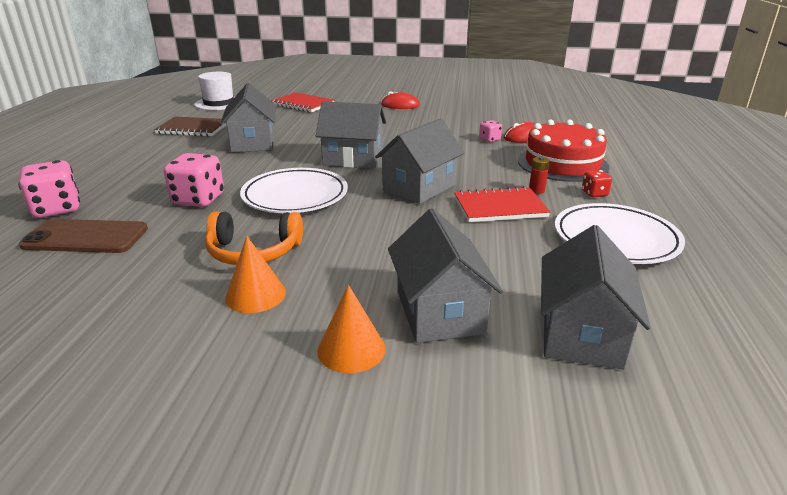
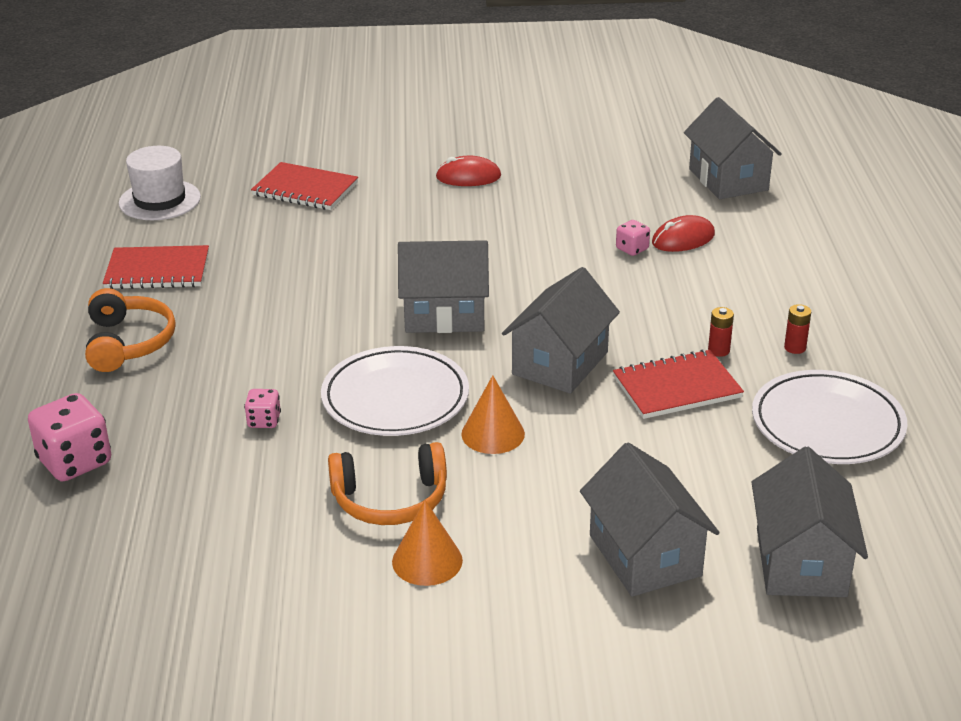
camera: 10 degrees left, 5 degrees up
brown phone [19,219,148,253] -> none
brown notebook [154,117,227,137] -> red notebook [103,245,209,289]
pink dice [164,153,224,207] -> pink dice [244,389,281,428], size x0.52
grey house [220,83,276,152] -> grey house moved to [684,97,782,199]
orange cone [317,285,385,373] -> orange cone moved to [461,375,525,454]
red cake [518,120,610,182] -> none
red dice [582,170,612,197] -> red battery [784,304,811,354]
none -> orange headphones [85,288,176,372]

